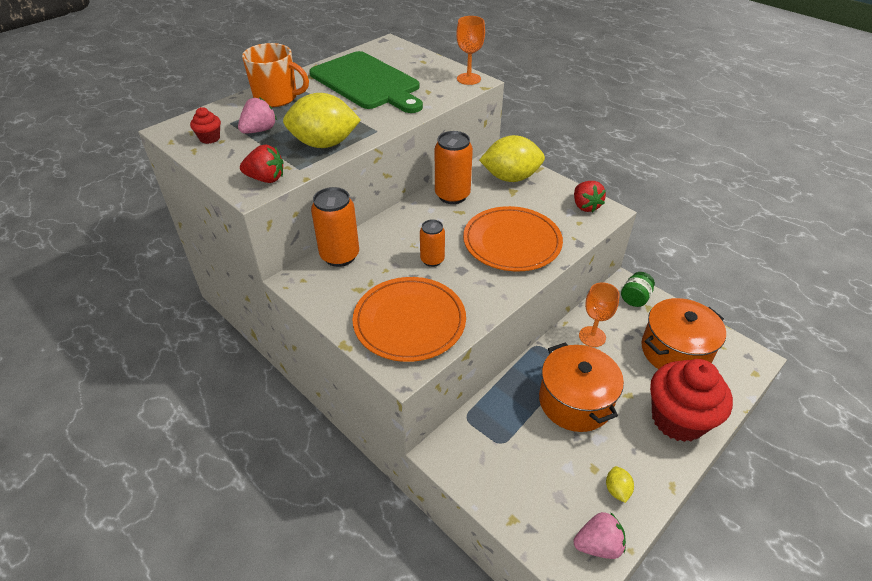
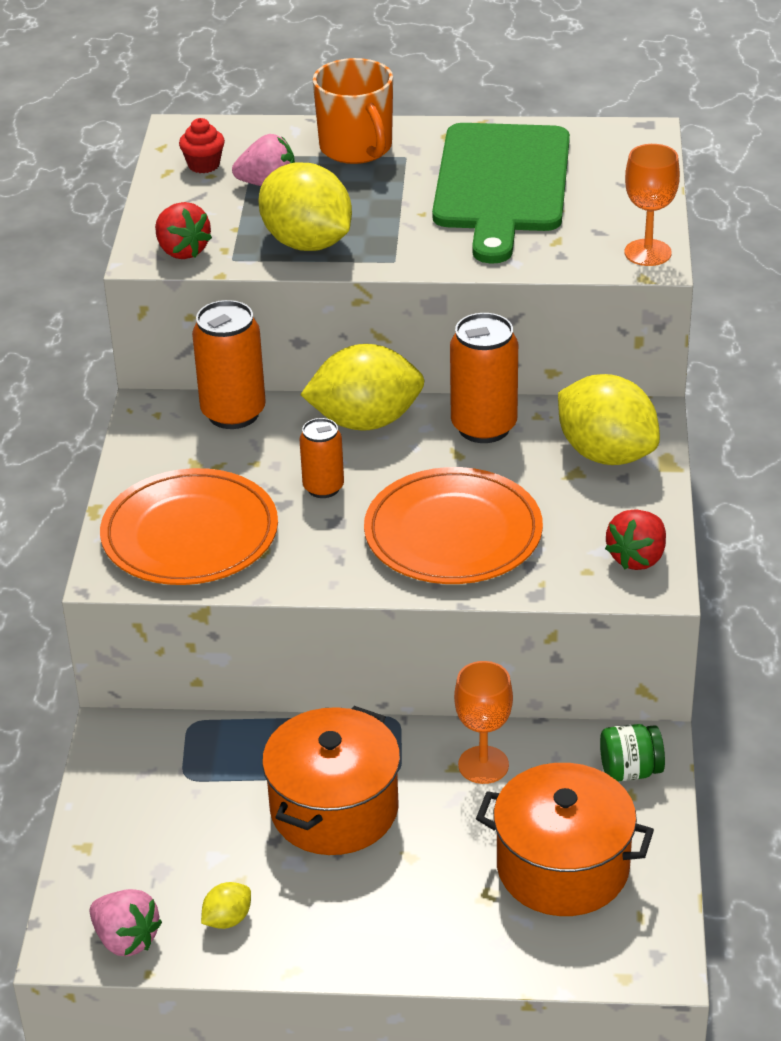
camera: 50 degrees right, 5 degrees down
red cupcake [650,359,733,442] -> none
none -> yellow lemon [300,344,425,431]

